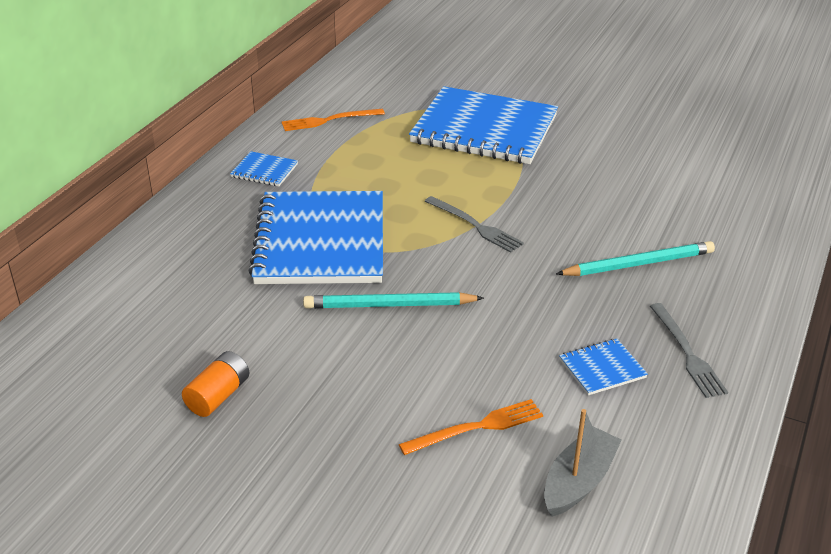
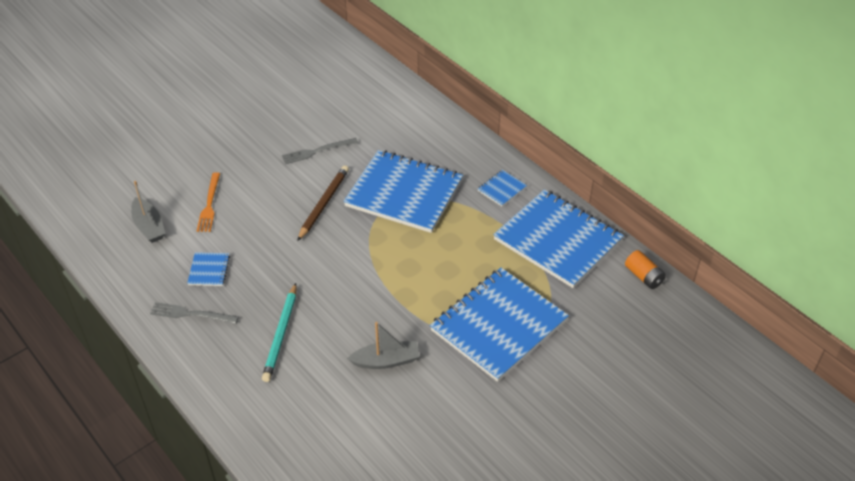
camera: 115 degrees right, 10 degrees up
orange battery [182,351,249,417] -> orange battery moved to [625,250,666,289]
orange fork [282,109,385,131] -> blue notebook [493,190,624,288]
turquoise pencil [303,292,484,309] -> brown pencil [297,166,349,241]
grey fork [425,196,524,253] -> grey fork moved to [282,138,358,164]
none -> grey boat [347,322,420,369]

